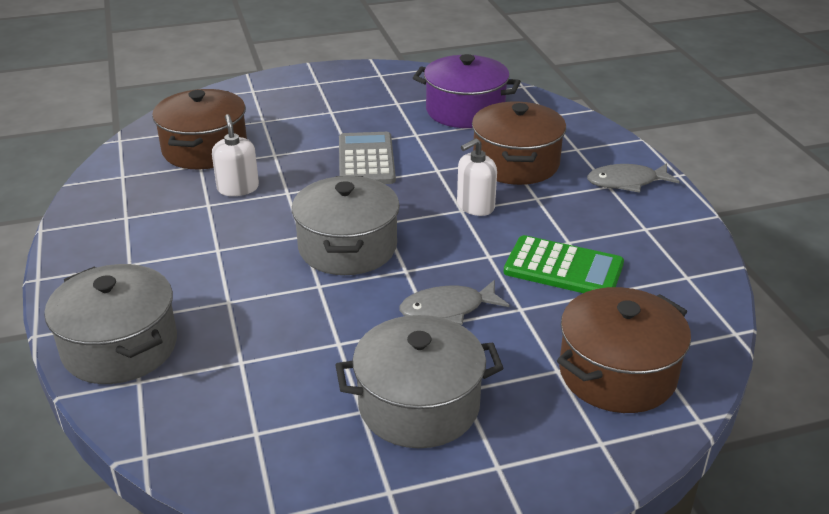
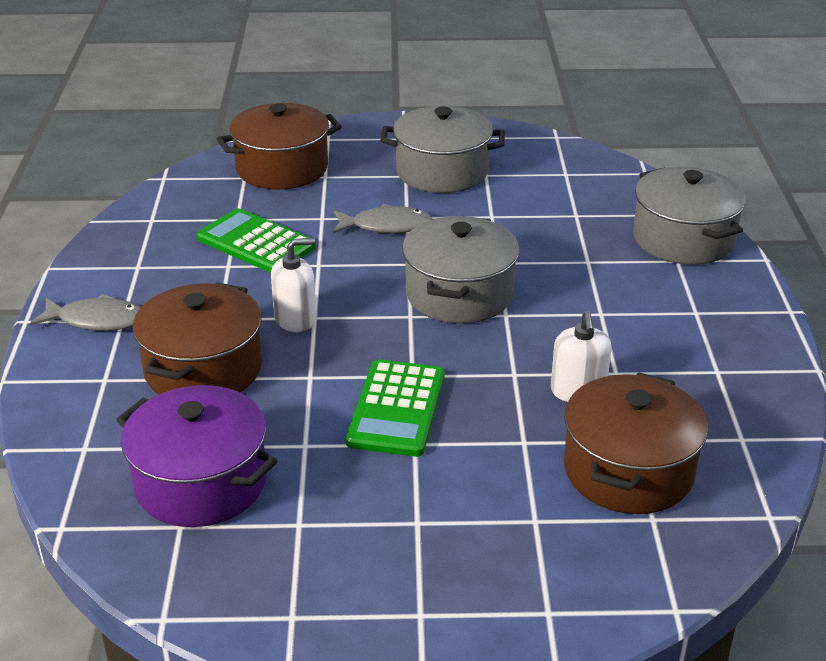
camera: 165 degrees left, 0 degrees up
grey calculator [339,132,396,184] -> green calculator [346,359,445,457]

